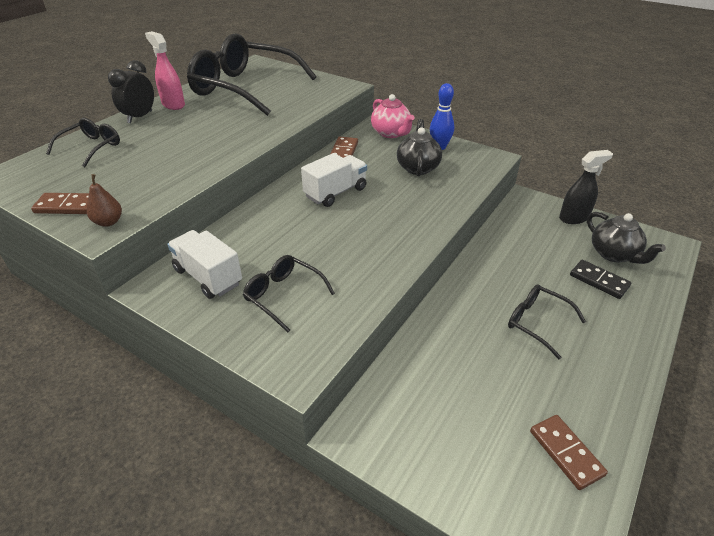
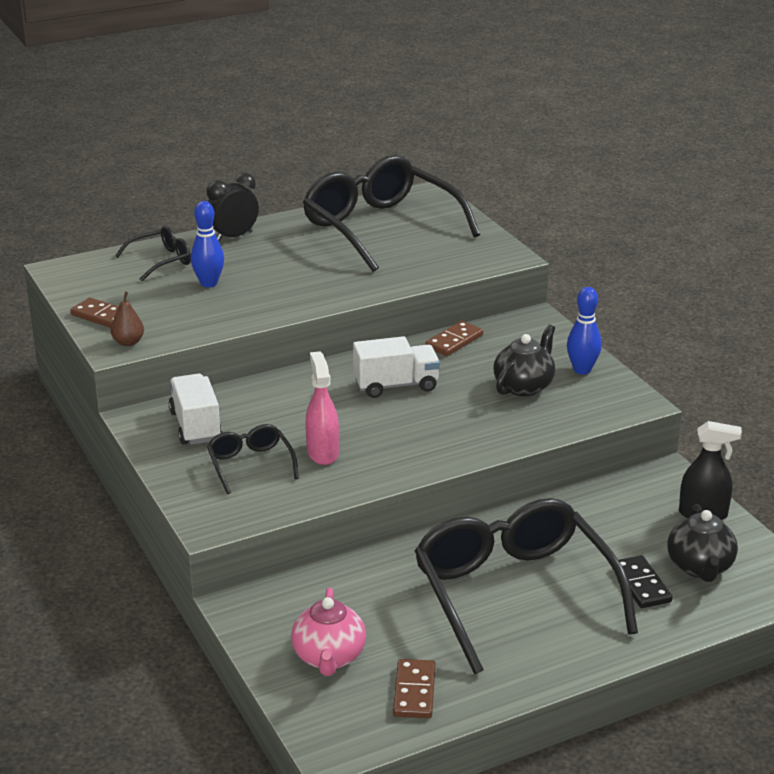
camera: 30 degrees right, 10 degrees down
pink spray bottle [145,31,185,110] -> pink spray bottle moved to [305,351,339,465]
pink teapot [371,94,415,138] -> pink teapot moved to [291,588,366,676]
black glasses [508,284,586,360] -> black glasses [415,498,638,674], size x2.19
none -> blue bowling pin [191,201,224,287]

